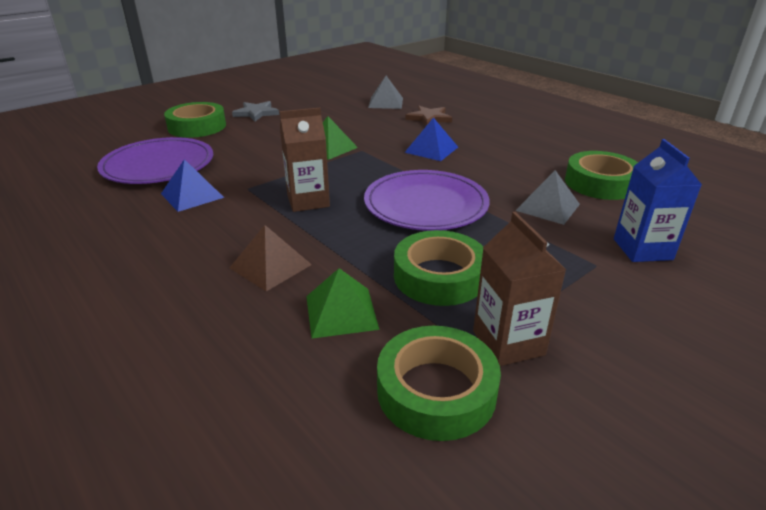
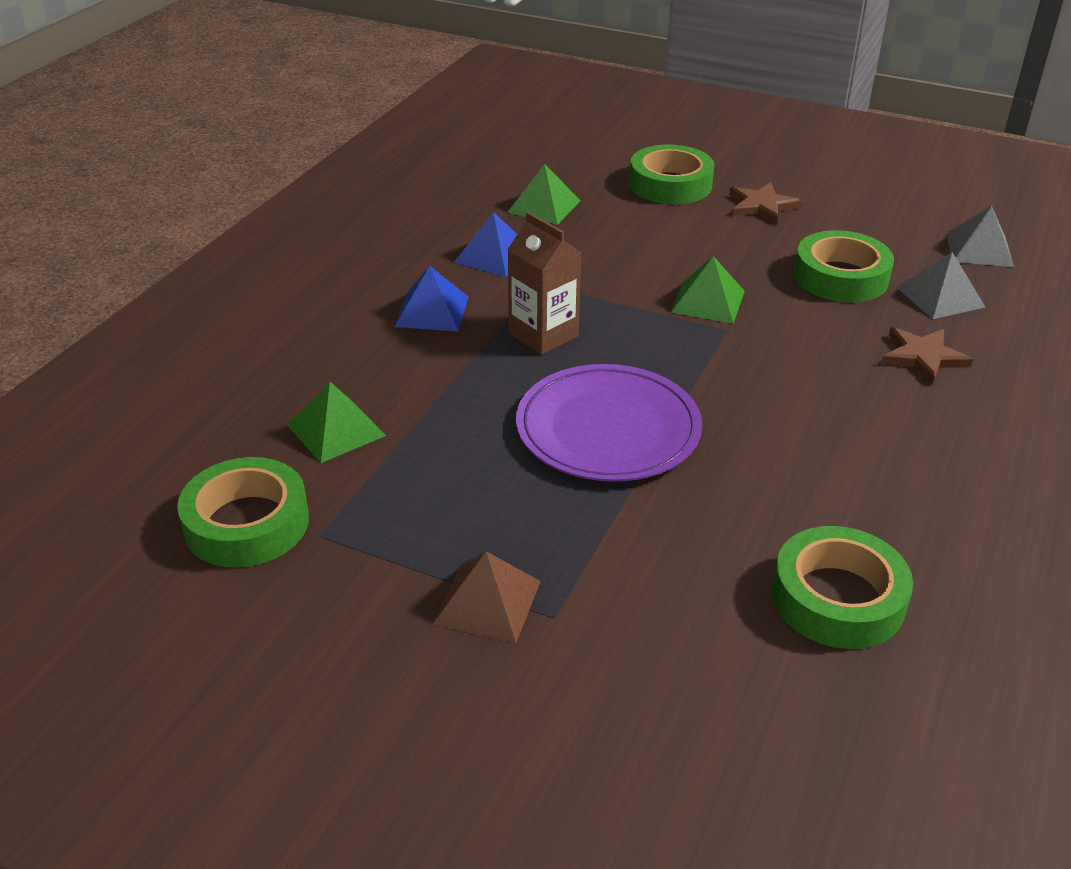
camera: 65 degrees right, 5 degrees up
purple plate [97,137,213,184] -> green pyramid [507,164,581,225]
brown pyramid [230,225,312,291] -> brown pyramid moved to [433,551,541,643]
grey star [232,101,279,121] -> brown star [729,182,801,224]
green tape [394,230,483,306] -> green tape moved to [794,230,894,302]
blue pyramid [404,117,458,161] -> blue pyramid moved to [395,266,469,331]
brown carton [473,212,566,366] -> none
grey pyramid [515,170,580,225] -> grey pyramid moved to [946,206,1014,267]
blue carton [614,139,702,262] -> none

